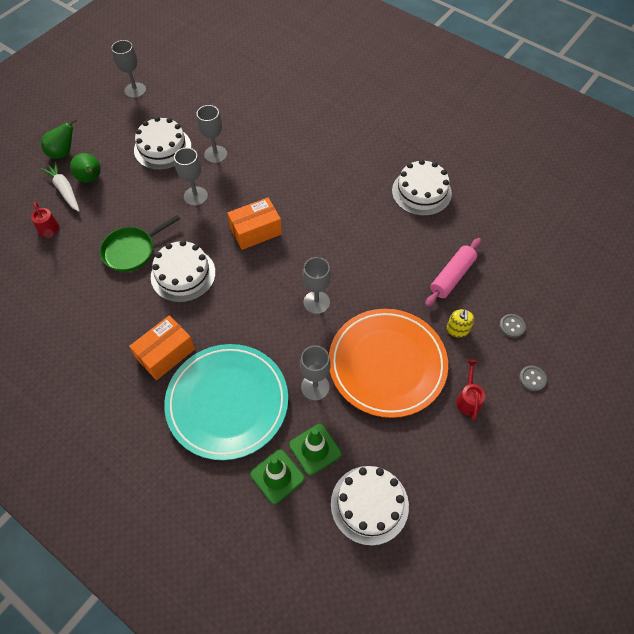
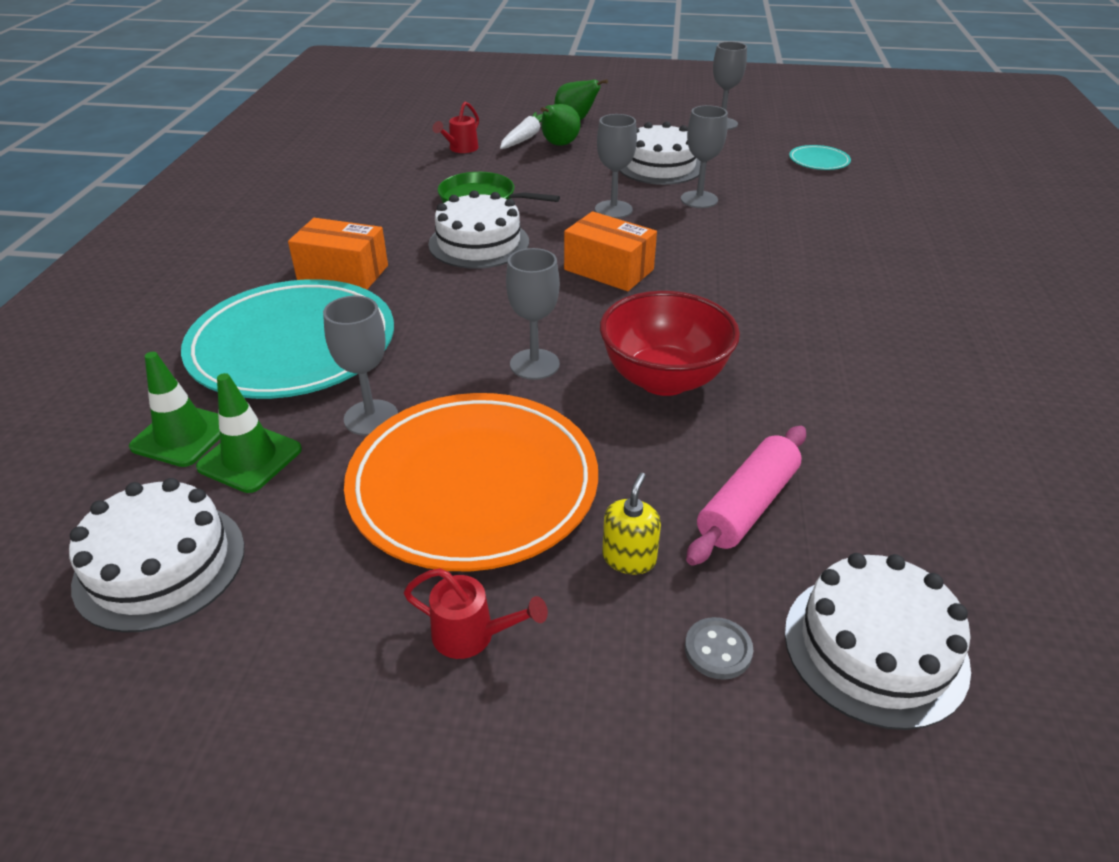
camera: 60 degrees right, 20 degrees down
white cake [392,159,452,216] -> white cake moved to [785,553,971,730]
pink rolling pin [425,238,481,307] -> pink rolling pin turned 60 degrees counterclockwise [686,426,806,566]
yellow soap dispenser [446,309,475,337] -> yellow soap dispenser turned 135 degrees clockwise [602,473,661,575]
red watering can [456,359,485,421] -> red watering can turned 45 degrees clockwise [404,568,548,659]
grey button [519,366,547,391] -> none
none -> red bowl [600,291,740,396]
none -> turquoise plate [789,145,851,170]

